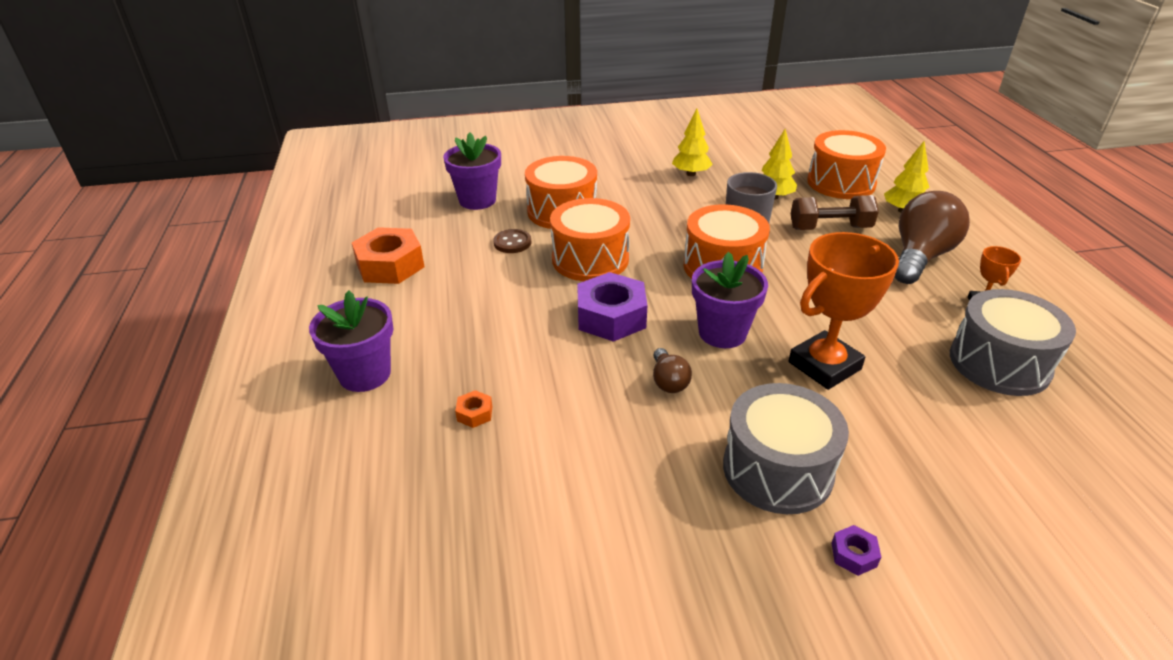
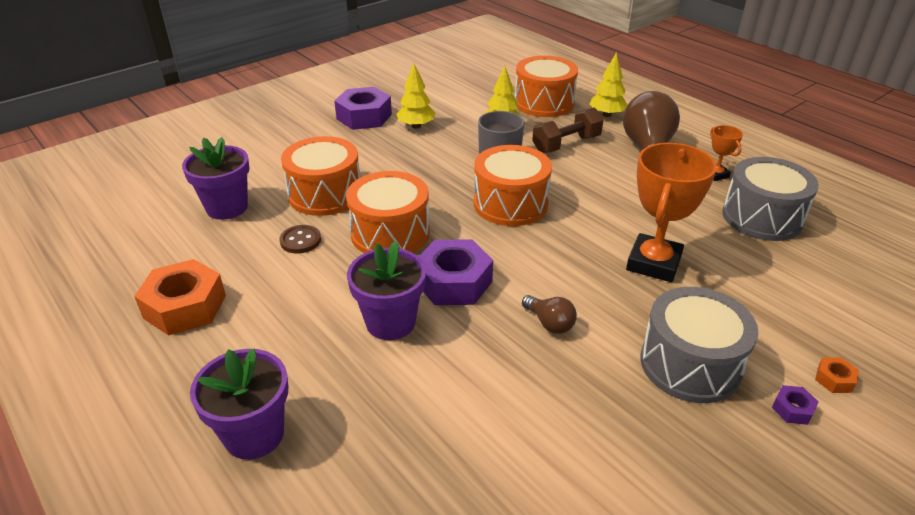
camera: 30 degrees left, 0 degrees up
orange nut [455,390,492,428] -> orange nut moved to [815,357,859,393]
purple flower pot [692,252,768,348] -> purple flower pot moved to [347,241,426,340]
none -> purple nut [334,87,392,130]

